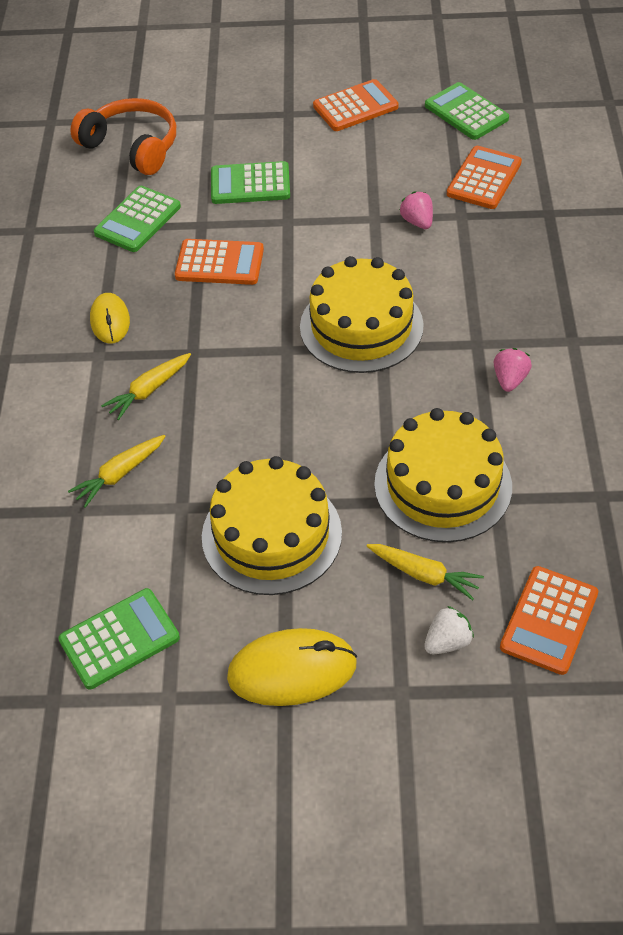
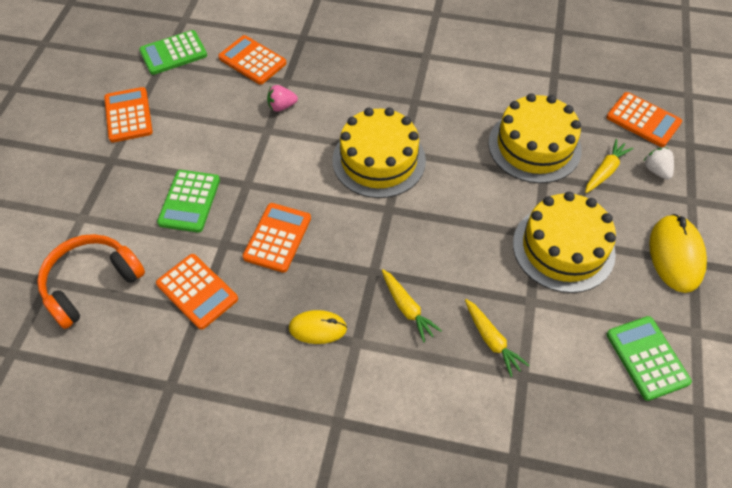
camera: 80 degrees left, 5 degrees up
green calculator [94,186,181,252] -> orange calculator [156,254,238,330]
pink strawberry [494,348,532,392] -> none

